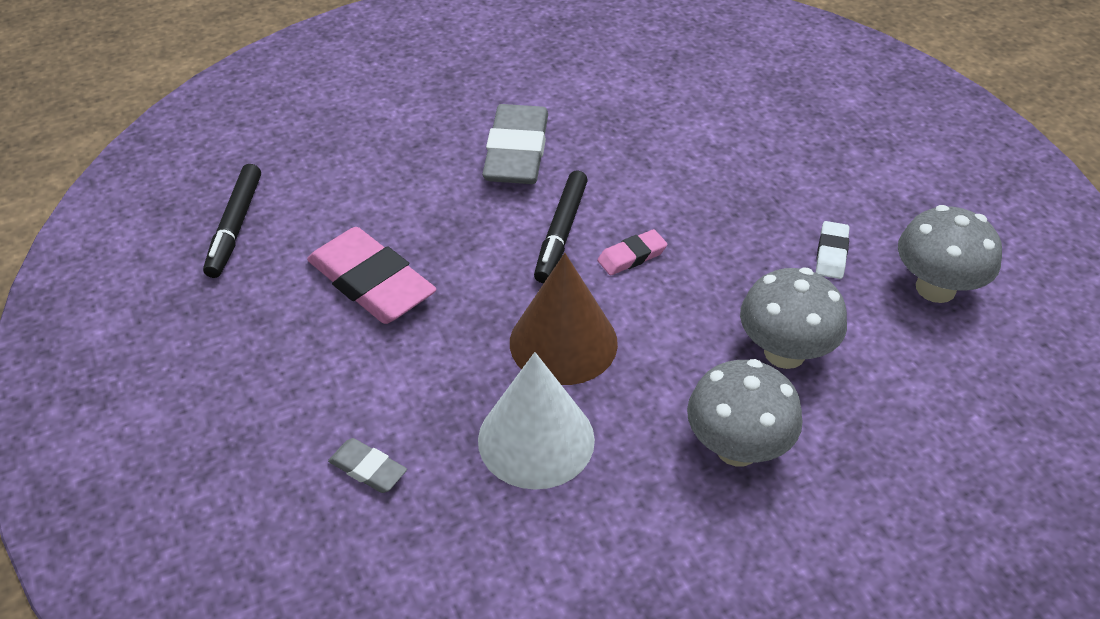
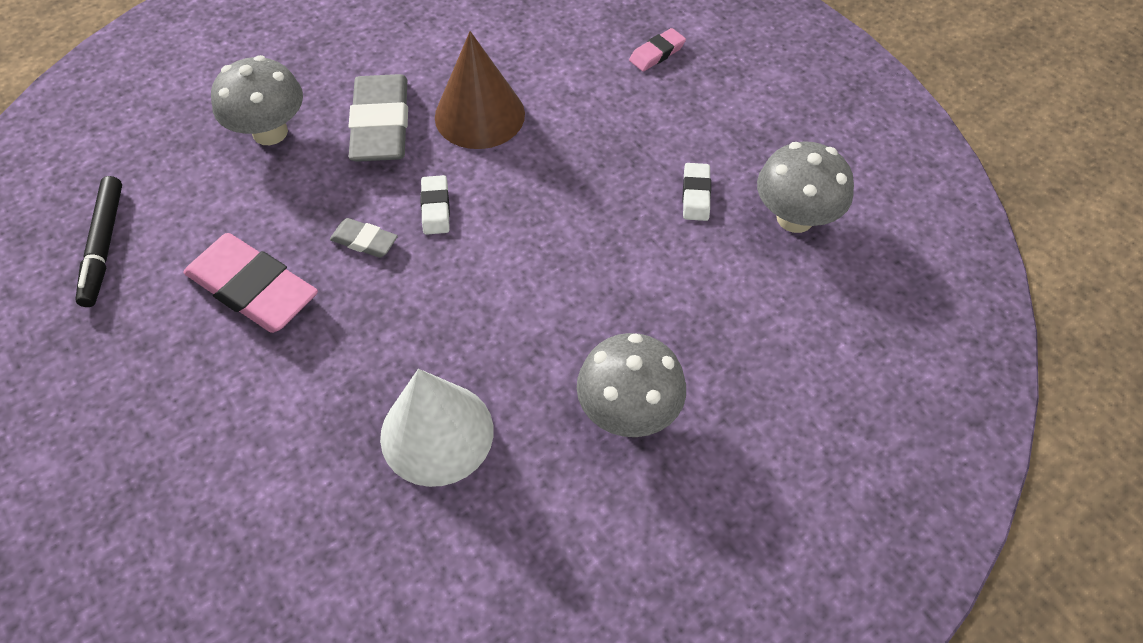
camera: 10 degrees left, 10 degrees up
grey eraser [328,438,407,493] -> grey eraser moved to [330,218,398,258]
brown cone [510,253,618,385] -> brown cone moved to [435,31,525,149]
black marker [534,171,588,283] -> white eraser [420,175,450,235]
pink eraser [597,229,668,276] -> pink eraser moved to [629,28,686,71]
grey mushroom [740,268,847,369] -> grey mushroom moved to [211,55,303,145]

